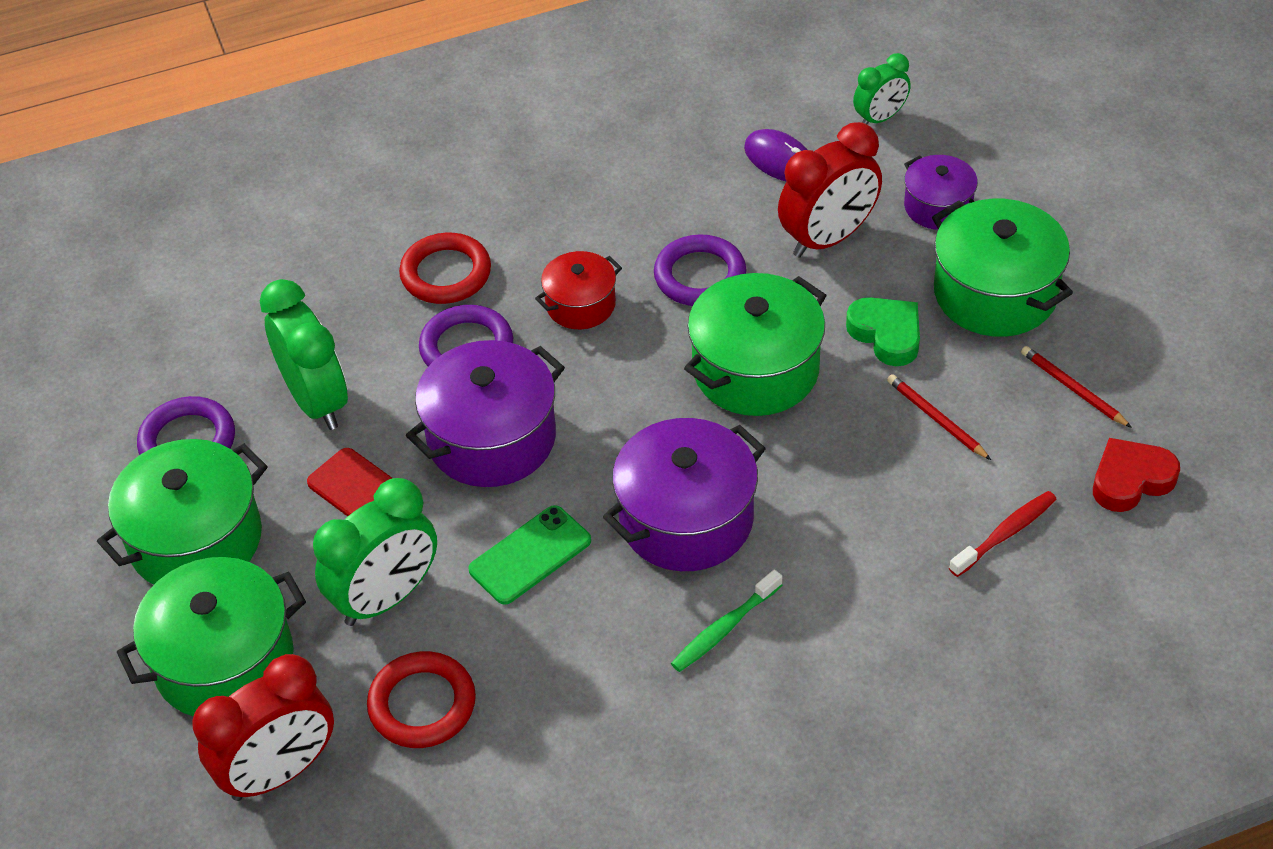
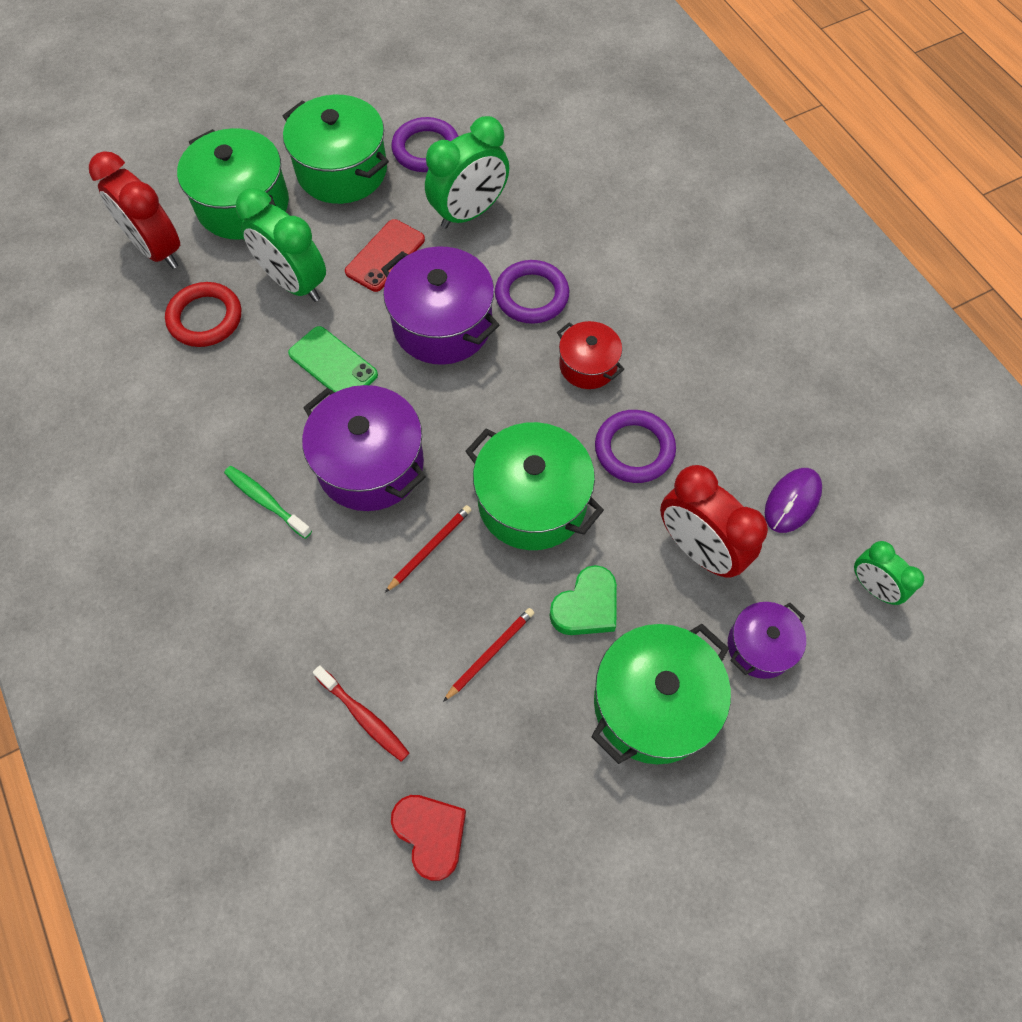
camera: 80 degrees right, 15 degrees up
red ring [399,233,491,304] -> none
red pencil [1021,346,1132,428] -> red pencil moved to [385,505,471,593]

